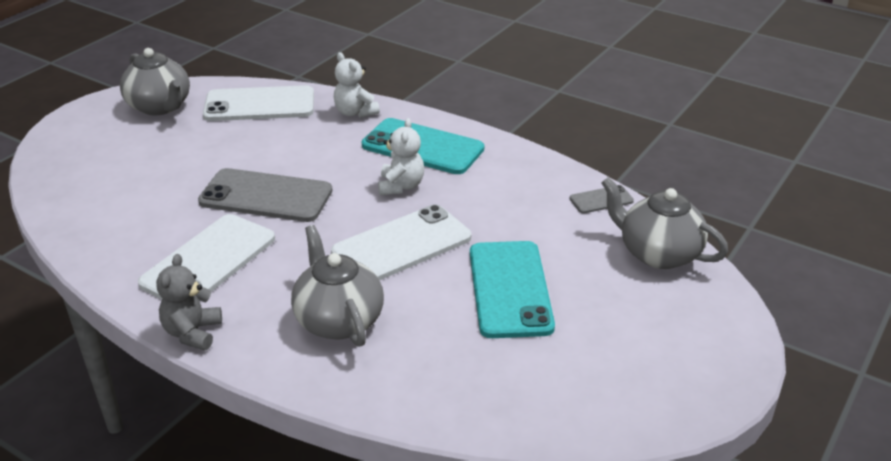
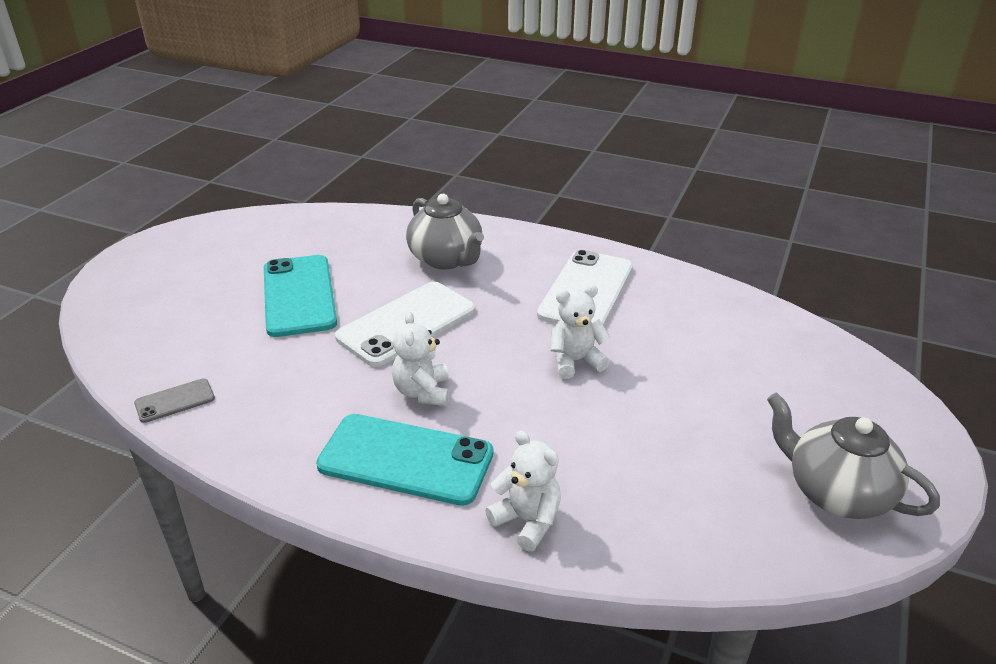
camera: 170 degrees right, 0 degrees up
grey teddy bear [156,254,222,351] -> none
grey phone [198,168,333,222] -> white teddy bear [550,285,610,379]
white phone [203,85,314,121] -> none
grey teapot [601,177,728,269] -> none

